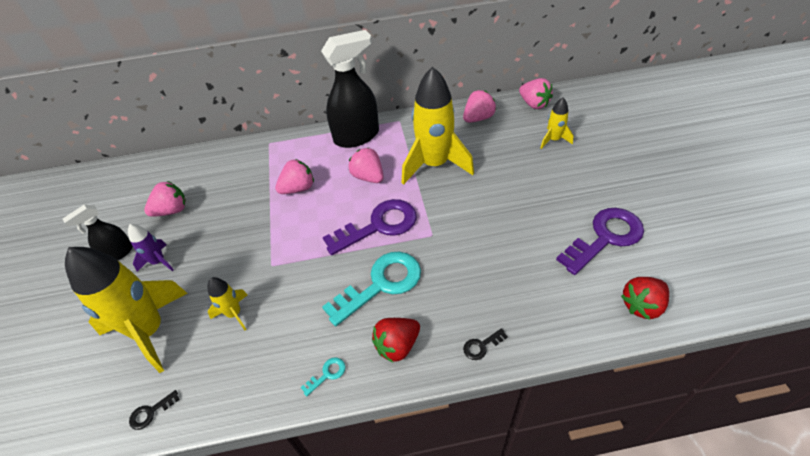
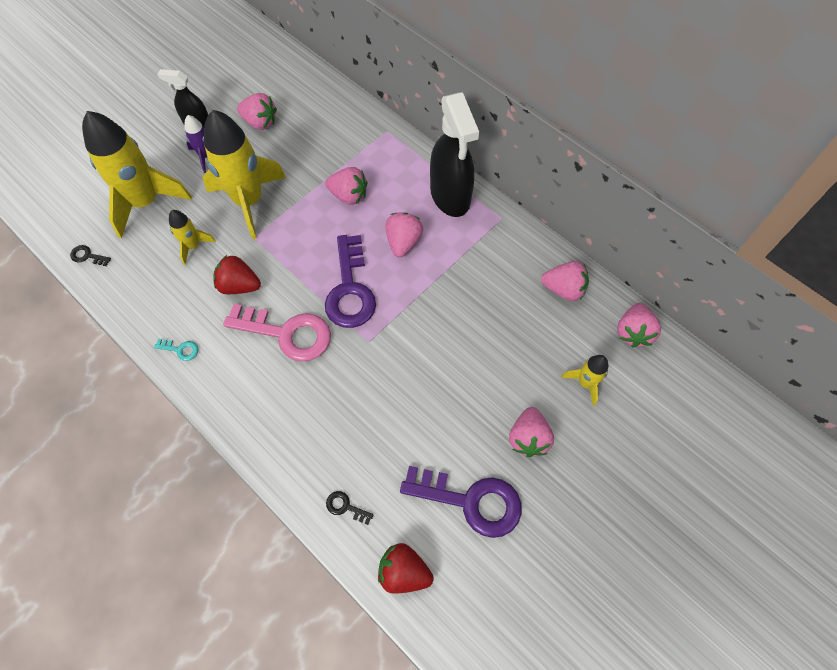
camera: 50 degrees right, 15 degrees up
black spray bottle [321,30,379,148] -> black spray bottle turned 45 degrees clockwise [430,92,479,217]
turquoise key [322,252,421,326] -> pink key [223,304,331,362]
purple key [323,199,417,255] -> purple key turned 60 degrees clockwise [325,235,376,328]
red strawberry [372,318,420,363] -> red strawberry moved to [213,255,261,294]
yellow rocket [402,66,474,185] -> yellow rocket moved to [203,110,286,239]
black key [463,328,508,360] -> black key moved to [326,491,374,525]
none -> pink strawberry [509,407,554,457]

